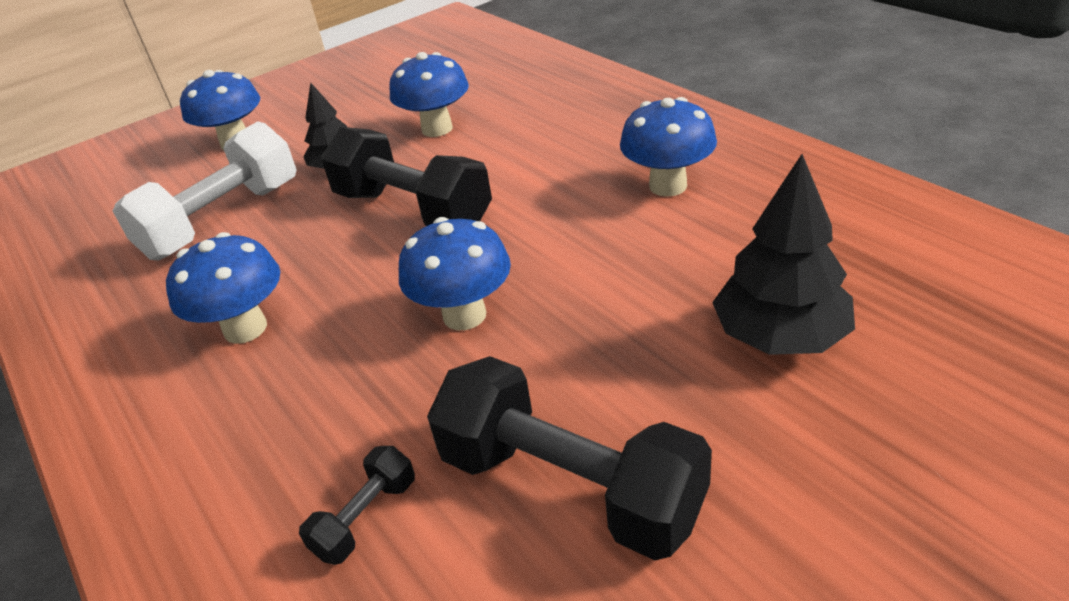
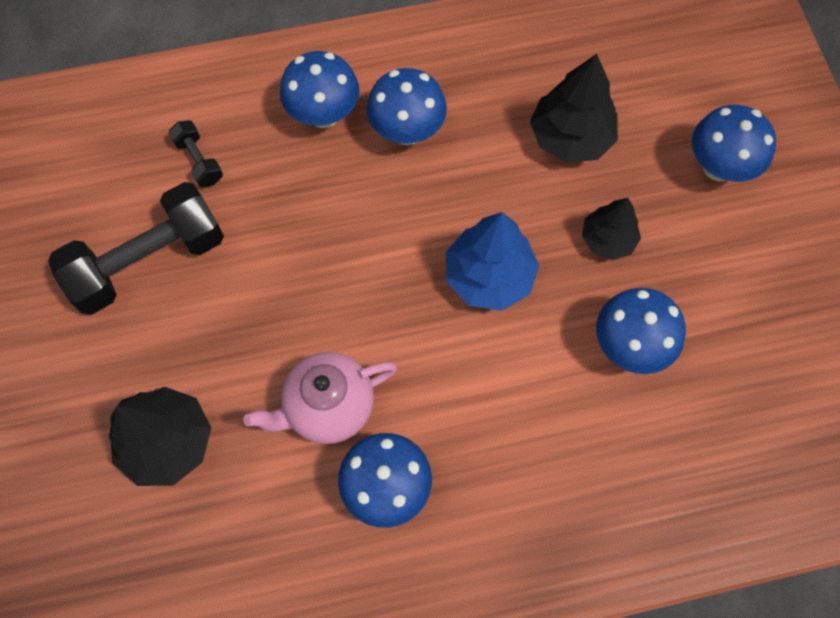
camera: 110 degrees right, 30 degrees up
white dumbbell [113,121,297,260] -> black tree [530,54,618,163]
black dumbbell [321,127,492,226] -> blue tree [446,212,539,311]
blue mushroom [399,217,511,330] -> blue mushroom moved to [280,51,360,128]
none -> pink teapot [244,352,397,444]

